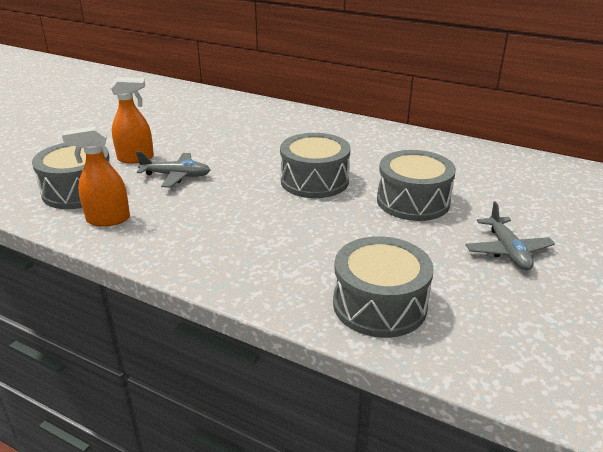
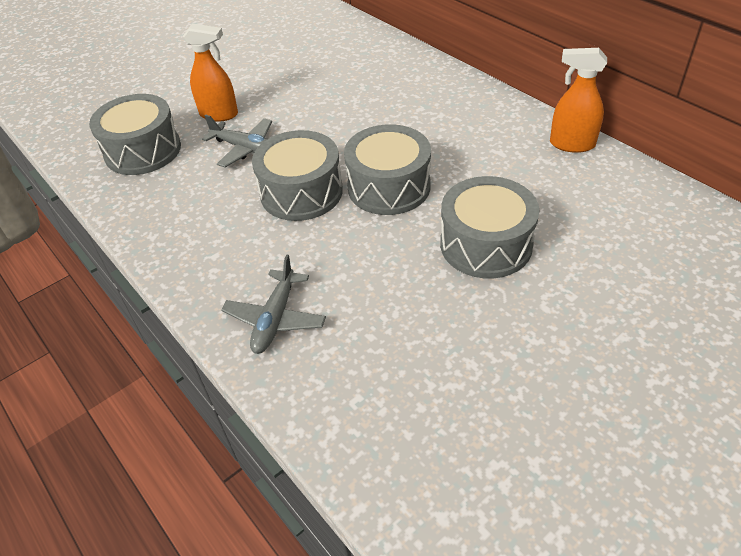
camera: 25 degrees right, 15 degrees up
orange spray bottle [62,126,130,227] -> orange spray bottle moved to [550,48,607,153]
grey drum [333,236,433,338] -> grey drum moved to [252,130,343,221]
grey plane [466,201,555,270] -> grey plane moved to [221,254,326,354]

